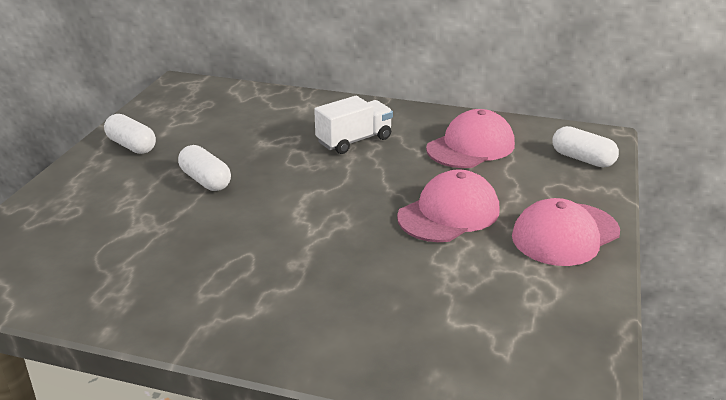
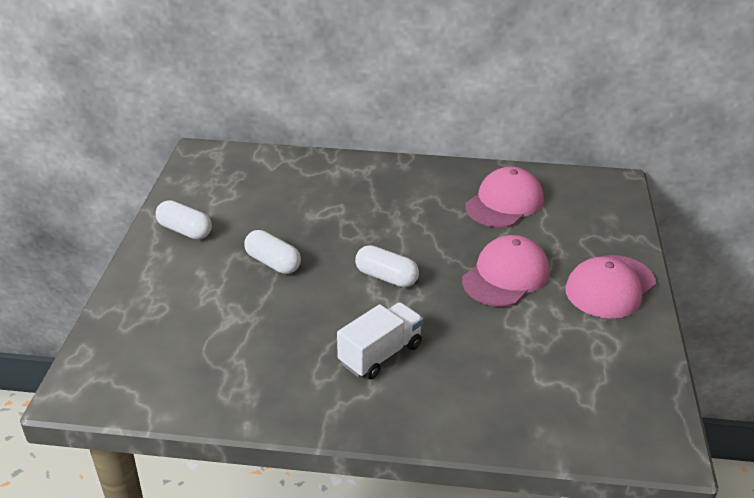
camera: 10 degrees left, 5 degrees up
white truck [314,96,393,154] -> white truck moved to [337,302,423,379]
white capsule [552,126,619,168] -> white capsule moved to [355,245,419,287]

